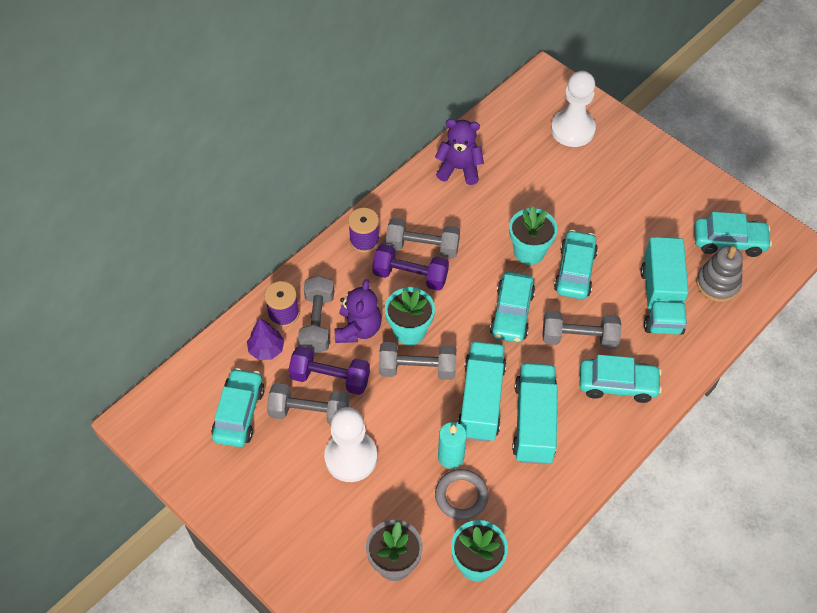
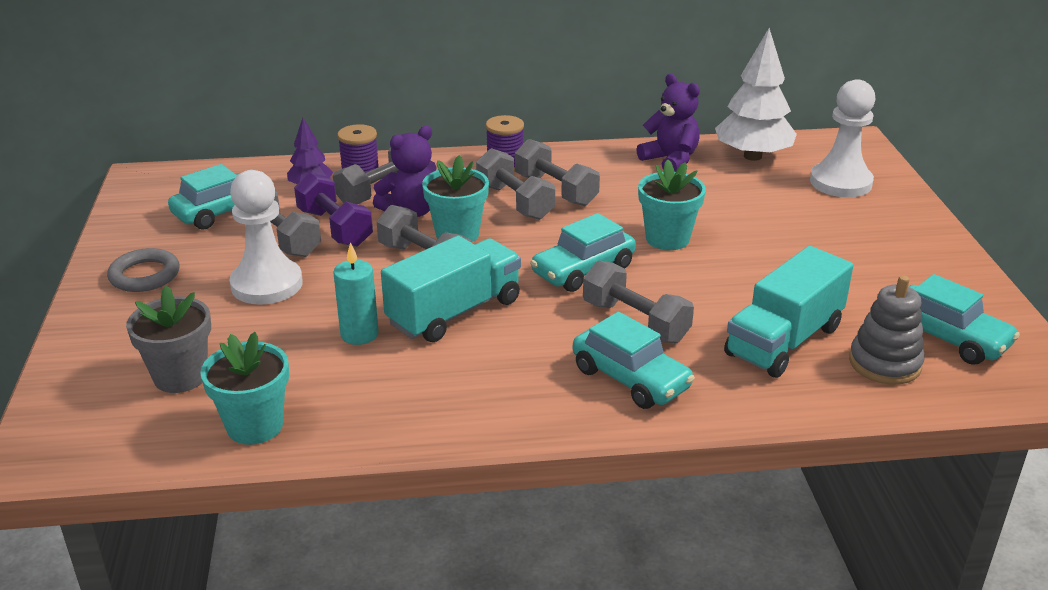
camera: 40 degrees right, 25 degrees down
purple dumbbell [372,244,449,291] -> grey dumbbell [476,148,555,220]
grey ring [435,469,489,520] -> grey ring moved to [107,248,180,292]
turquoise truck [512,363,558,465] -> none
turquoise car [554,230,598,299] -> none
none -> white tree [715,28,797,161]

